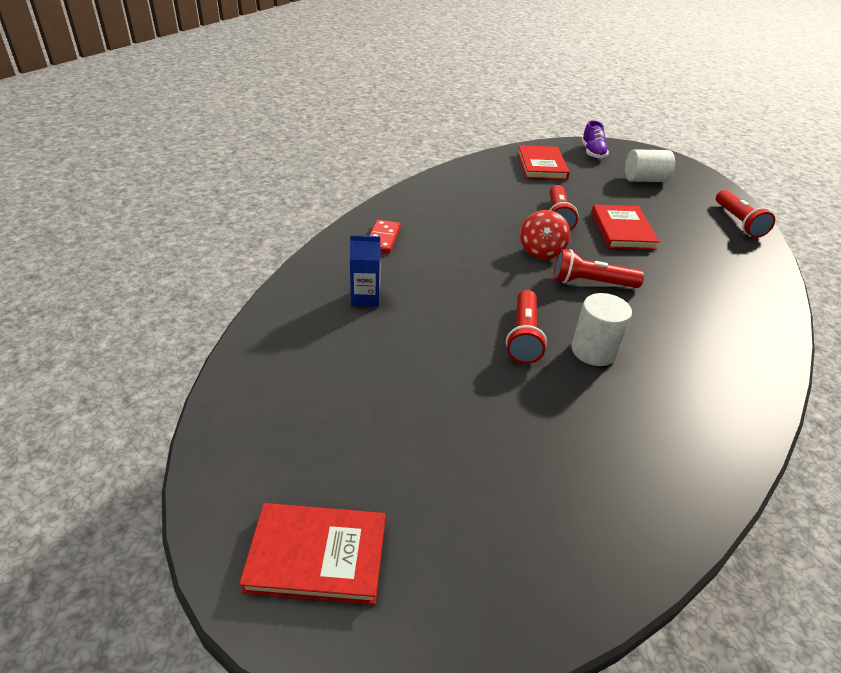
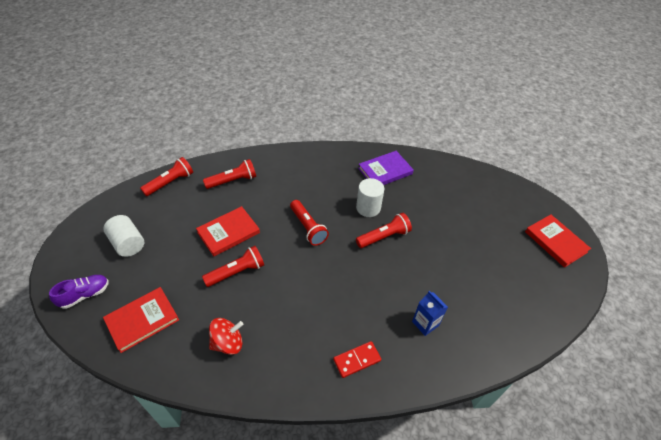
camera: 125 degrees left, 10 degrees up
red spinning top [520,210,570,259] -> red spinning top moved to [209,318,244,355]
none -> red flashlight [203,159,256,189]
none -> purple book [358,151,414,185]

